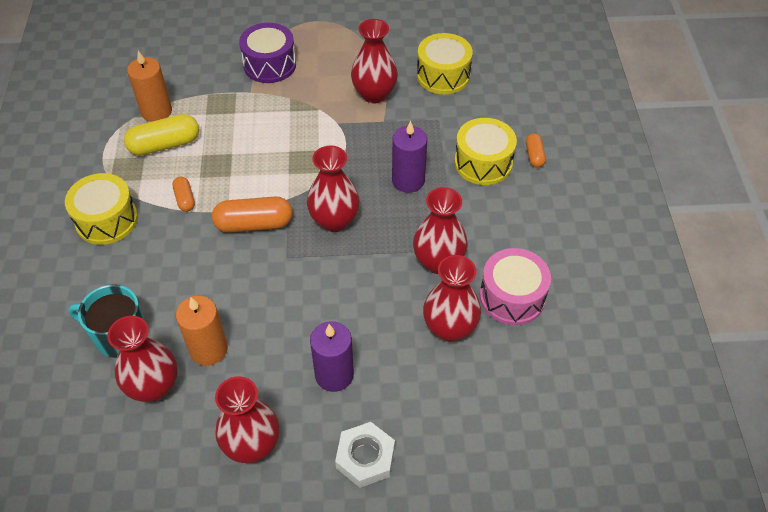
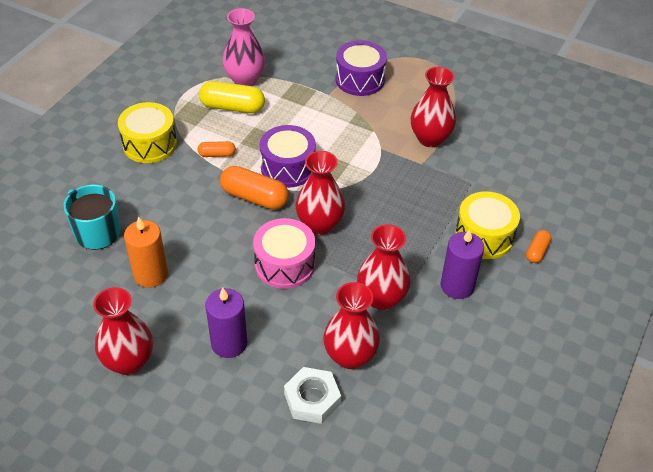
camera: 30 degrees right, 5 degrees down
red vase [107,316,178,402] -> none
orange candle [127,51,172,122] -> pink vase [222,8,265,86]
orange capsule [172,177,195,212] -> orange capsule turned 75 degrees clockwise [198,141,236,157]
white nut [335,422,395,488] -> white nut moved to [284,367,341,424]
purple candle [392,121,427,193] -> purple candle moved to [440,229,484,299]
yellow drum [417,33,473,94] -> none
pink drum [480,248,551,325] -> pink drum moved to [253,218,315,289]
none -> purple drum [260,125,316,188]

